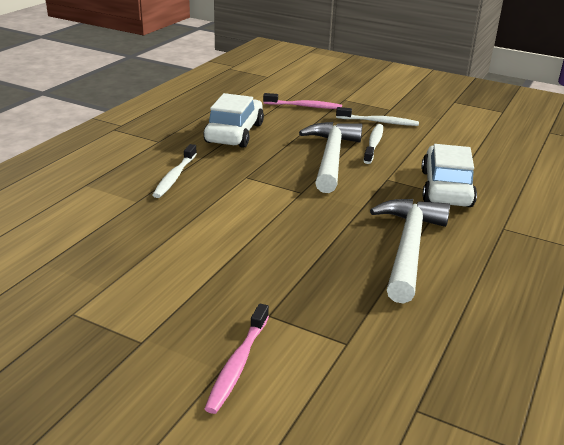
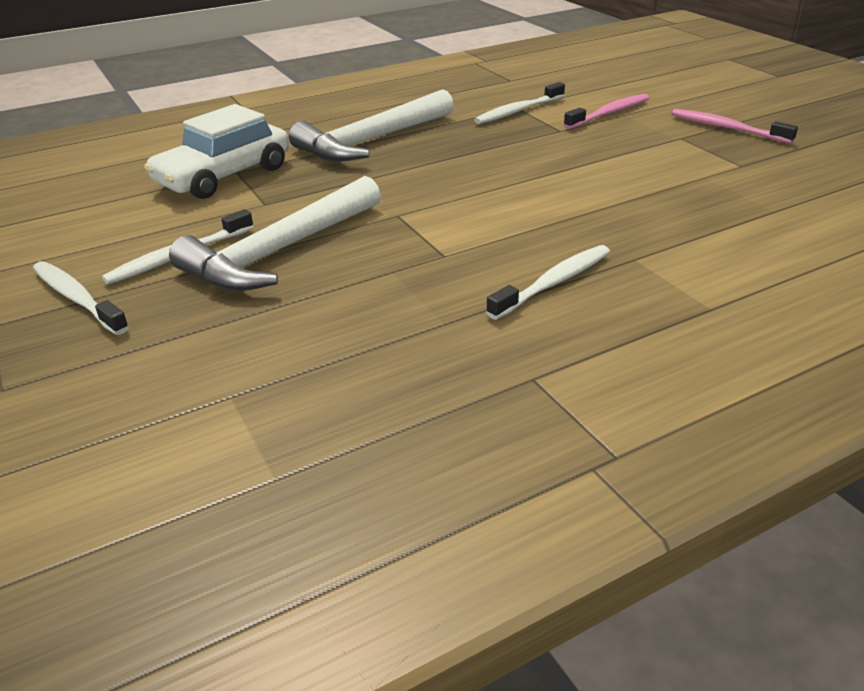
camera: 145 degrees left, 5 degrees up
white car [203,93,264,148] -> none
pink toothbrush [263,93,342,109] -> pink toothbrush moved to [672,109,798,144]
none -> white toothbrush [474,82,565,124]

